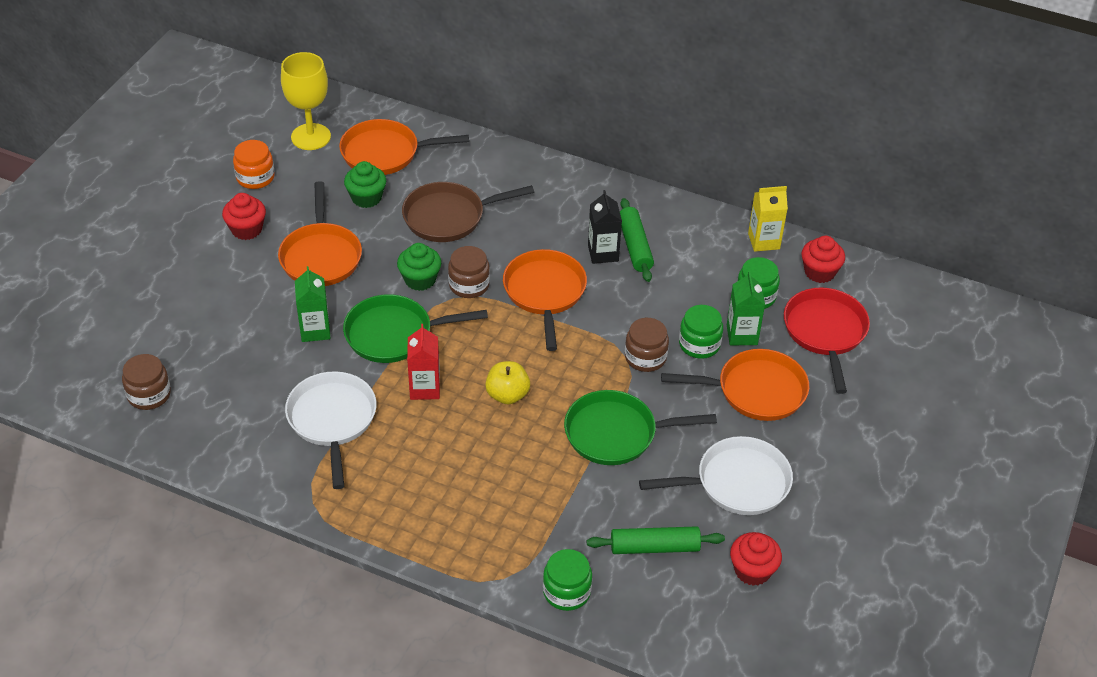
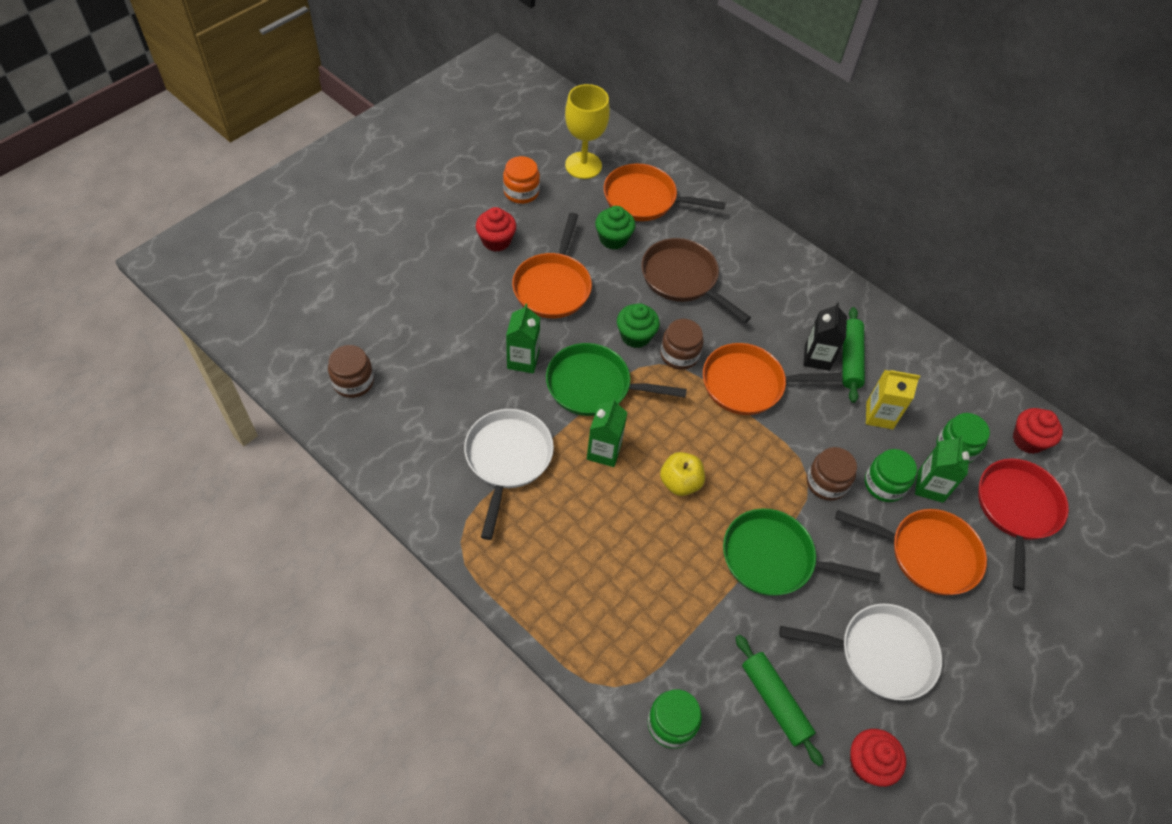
camera: 15 degrees right, 10 degrees up
brown pan [402,182,534,242] -> brown pan turned 45 degrees clockwise [641,238,751,323]
red carton [407,324,440,400] -> green carton [587,398,627,467]
orange pan [503,249,587,351] -> orange pan turned 105 degrees counterclockwise [703,343,843,415]
green rolling pin [587,526,725,554] -> green rolling pin turned 45 degrees clockwise [735,635,824,766]
yellow carton [748,186,788,252] -> yellow carton moved to [866,370,920,429]

